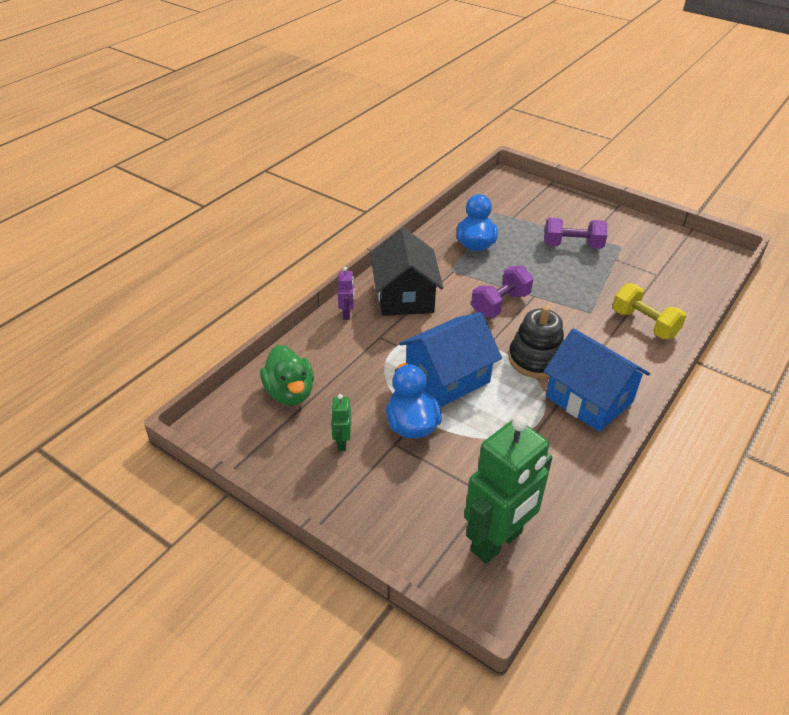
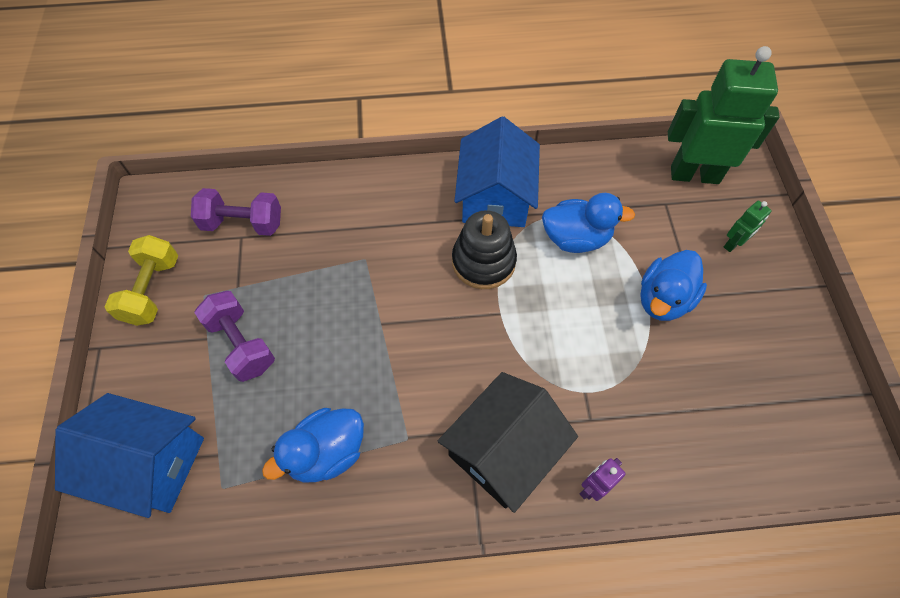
camera: 130 degrees left, 20 degrees up
green duck [260,345,314,405] -> none
green robot [331,394,351,451] -> green robot moved to [724,201,771,252]
blue house [399,312,502,407] -> blue house moved to [55,393,204,518]
purple dumbbell [471,266,533,318] -> purple dumbbell moved to [191,188,281,236]
yellow dumbbell [612,283,686,339] -> yellow dumbbell moved to [105,235,178,326]
none -> blue duck [542,193,635,253]

